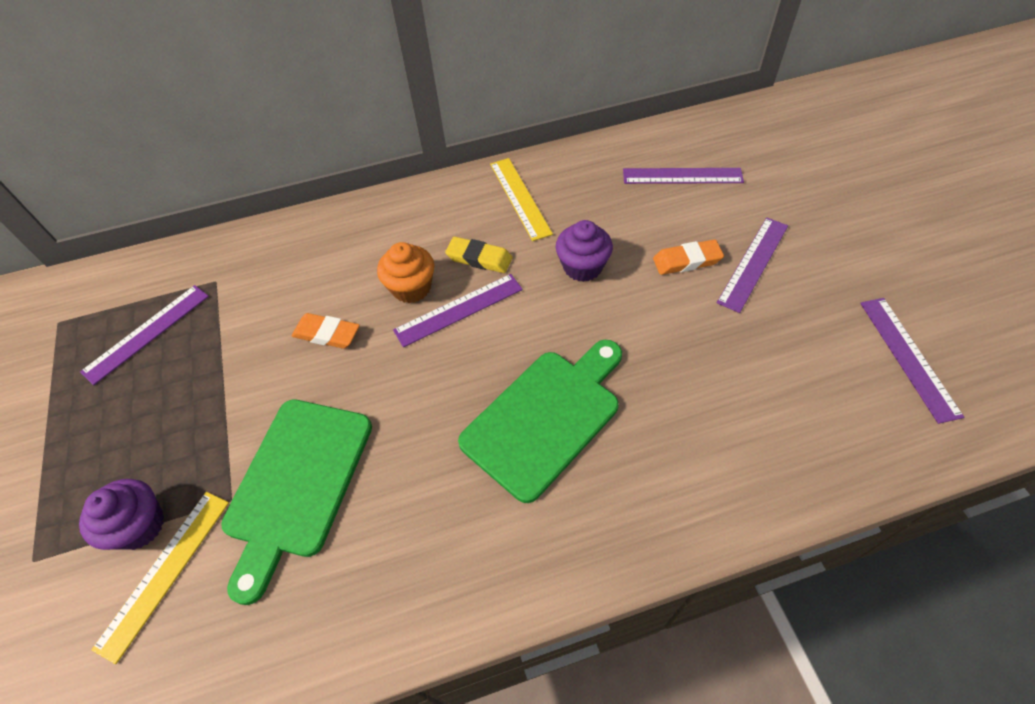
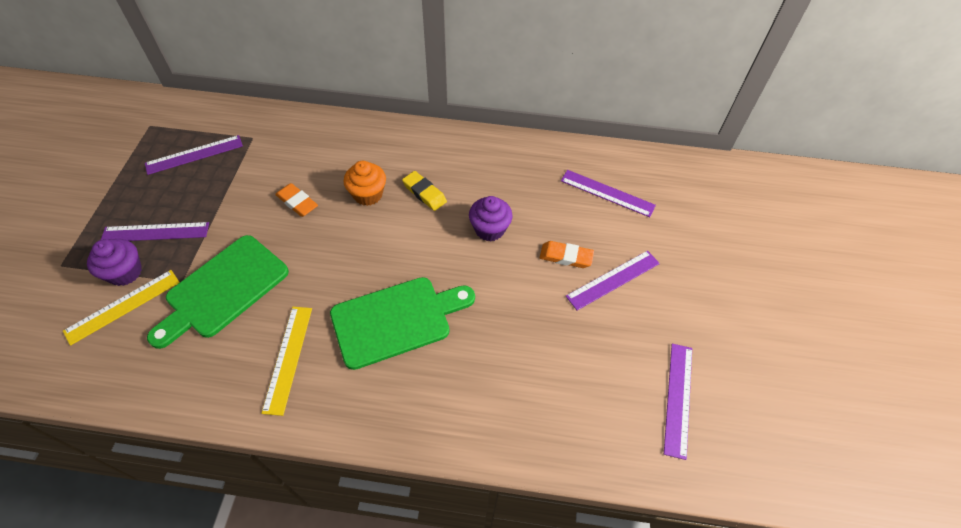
camera: 20 degrees right, 0 degrees up
purple ruler [393,274,523,347] -> purple ruler moved to [101,222,209,241]
yellow ruler [490,158,553,241] -> yellow ruler moved to [261,307,312,416]

